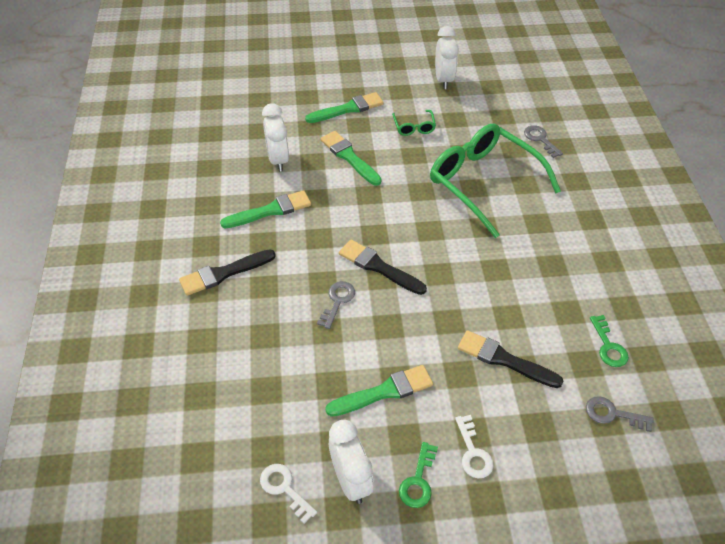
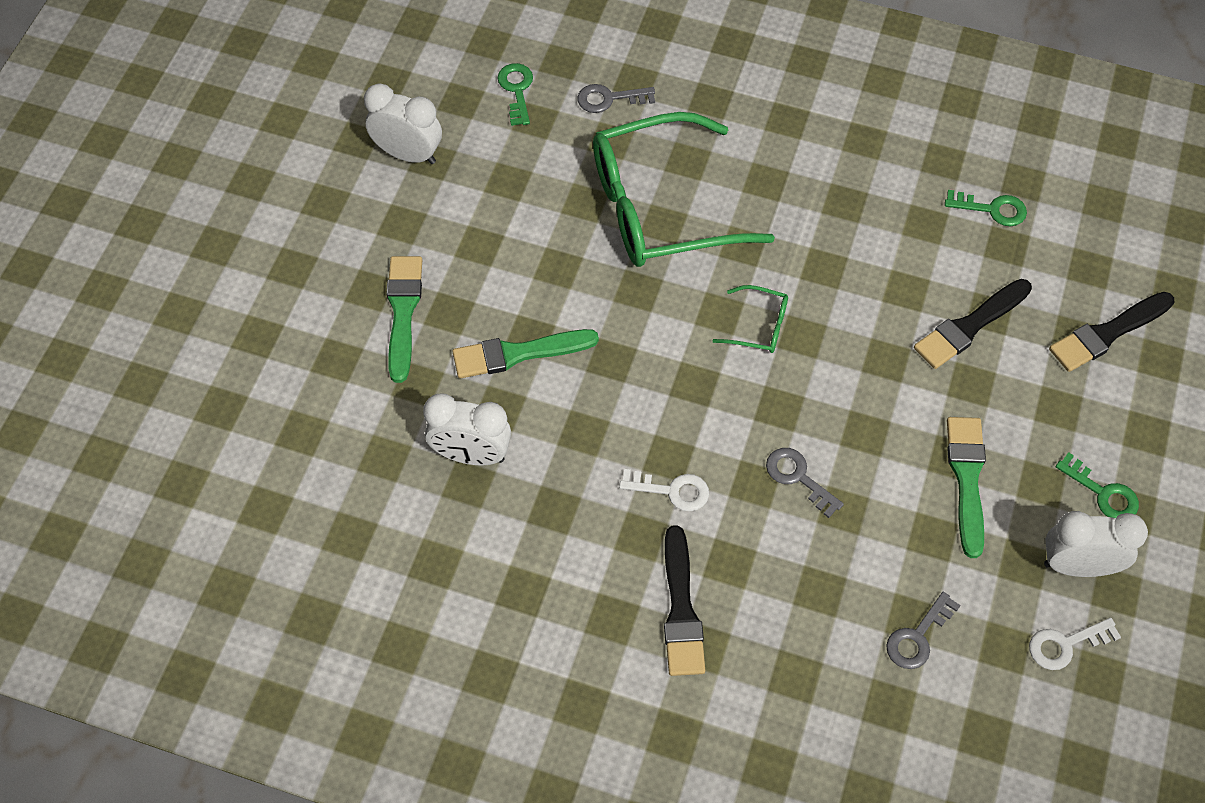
camera: 65 degrees left, 10 degrees up
green brush [220,190,311,228] -> none
black brush [339,240,427,295] -> black brush moved to [1049,292,1174,372]
green glasses [392,110,436,136] -> green glasses moved to [712,285,788,353]
white key [455,415,494,478] -> white key moved to [619,469,709,511]
grey key [586,396,654,432] -> grey key moved to [886,592,961,669]
none -> green key [498,63,533,126]

